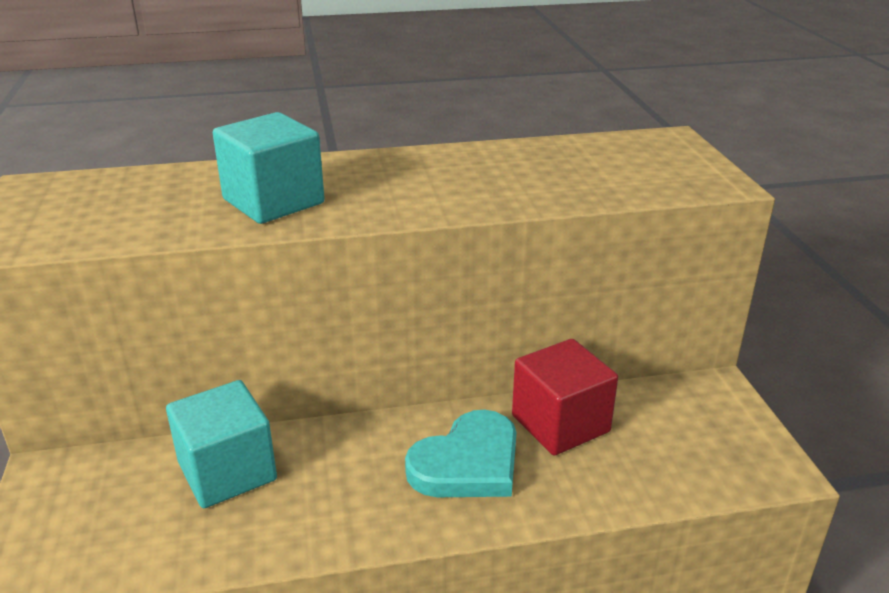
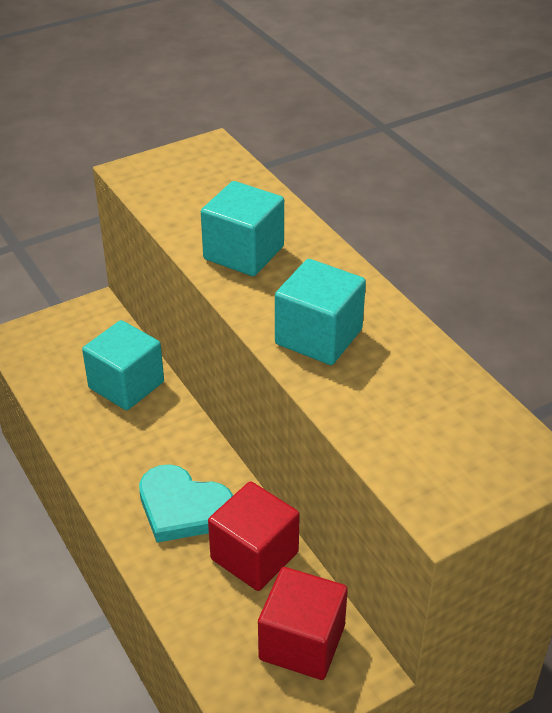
camera: 70 degrees right, 10 degrees up
none -> red cube [258,567,348,680]
none -> turquoise cube [275,259,366,365]

